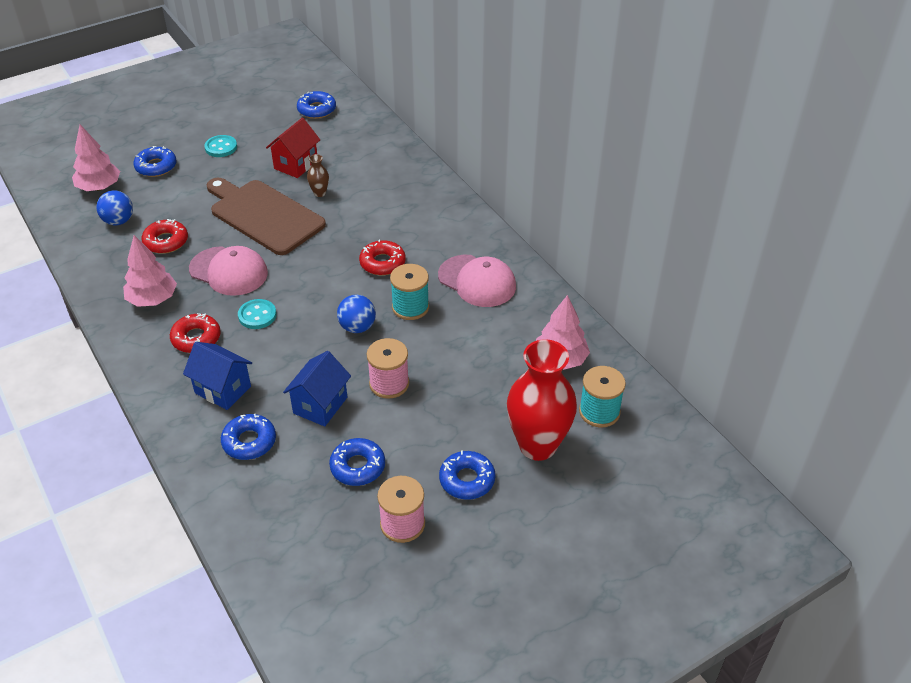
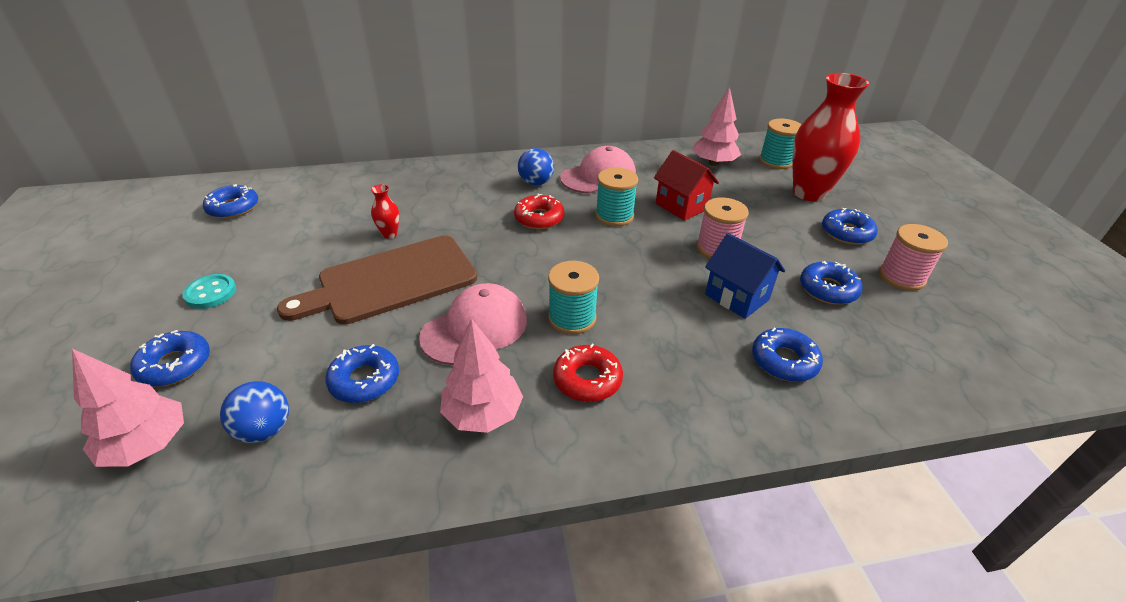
camera: 70 degrees left, 5 degrees down
red donut [142,219,188,254] -> blue donut [325,344,399,403]
blue house [183,342,252,410] -> none
turquoise button [238,299,276,329] -> turquoise spool [548,261,599,334]
red house [266,118,320,178] -> red house moved to [654,150,719,221]
brown vase [307,154,329,197] -> red vase [371,184,399,239]
blue ball [337,295,376,333] -> blue ball moved to [518,148,554,186]

